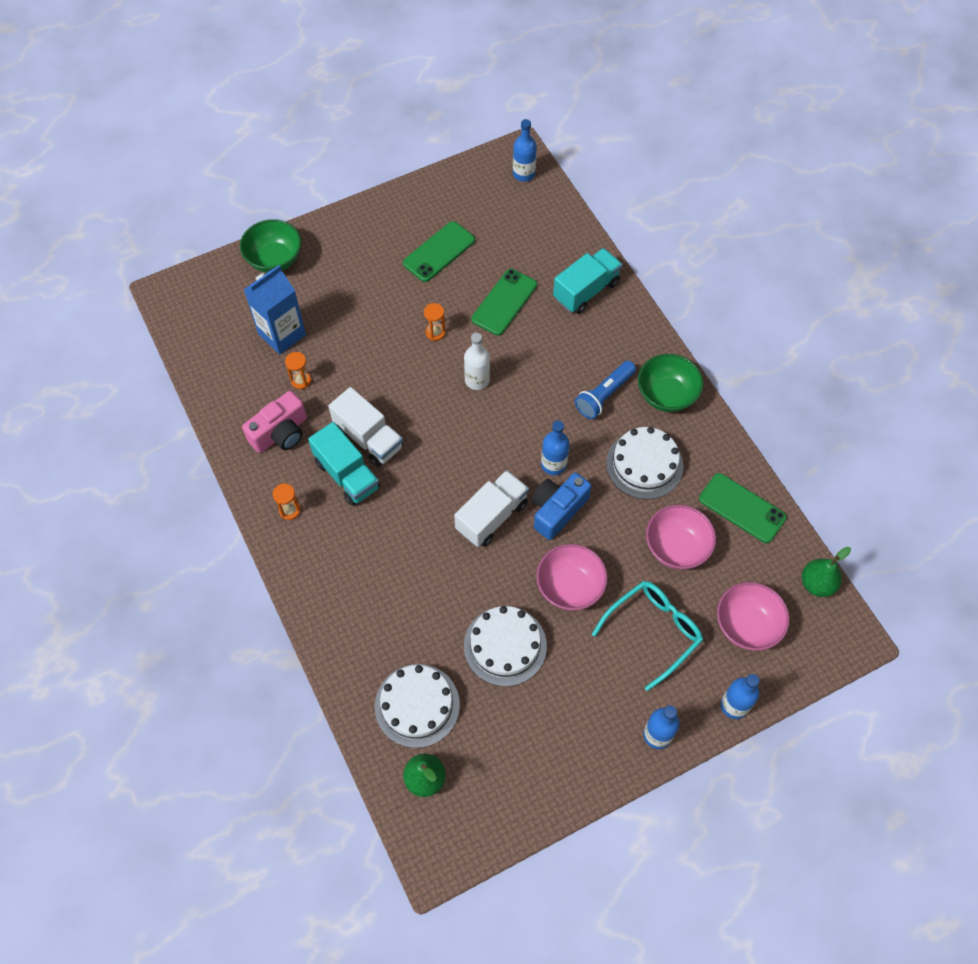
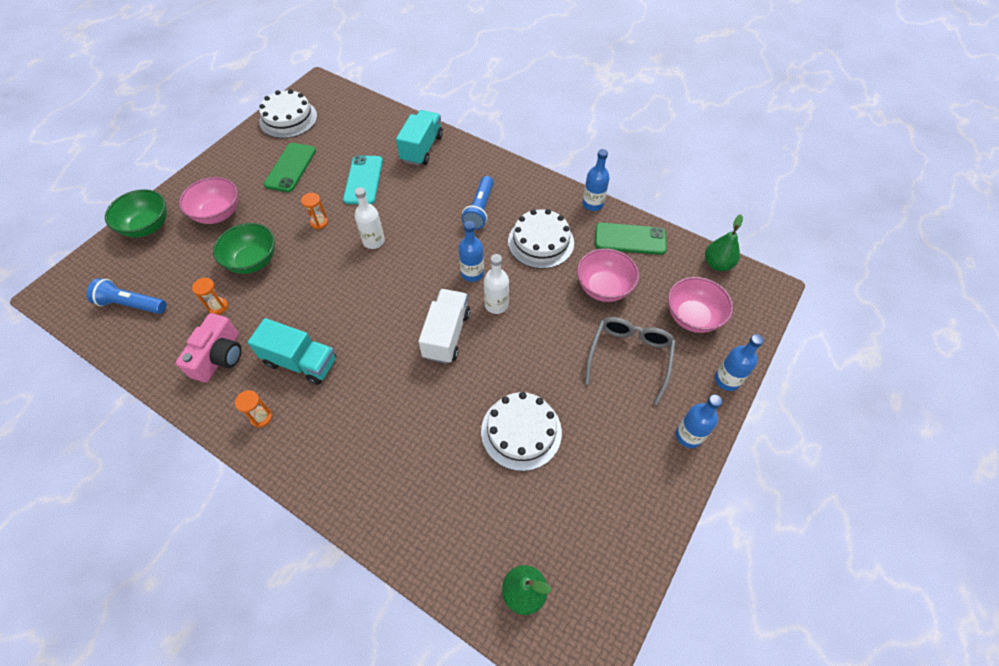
camera: 30 degrees left, 5 degrees down
blue carton [244,265,306,355] -> none
white truck [329,387,403,467] -> none
white cake [375,664,460,748] -> white cake moved to [259,89,317,138]
green phone [472,269,537,335] -> turquoise phone [343,155,383,204]
blue bottle [513,119,537,182] -> blue bottle moved to [583,149,610,211]
blue camera [532,473,591,540] -> white bottle [484,254,509,314]
pink bowl [536,544,608,611] -> pink bowl moved to [179,177,238,224]
turquoise glasses [592,581,703,691] -> grey glasses [585,317,676,405]
green bowl [638,354,703,412] -> green bowl moved to [213,223,275,274]
none -> blue flashlight [87,278,167,314]

